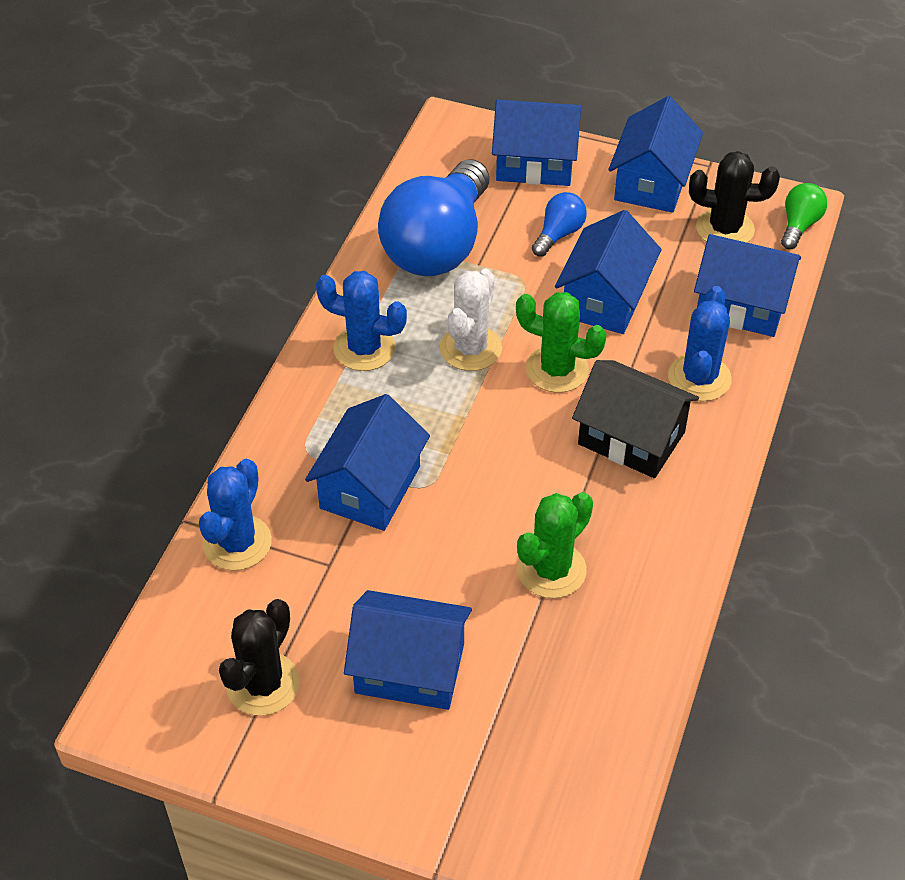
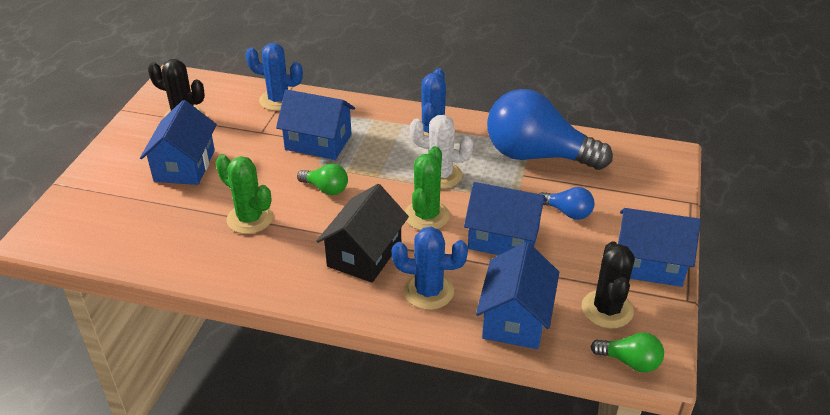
camera: 85 degrees right, 10 degrees down
blue house [492,99,581,186] -> none
none -> green light bulb [297,163,348,195]

